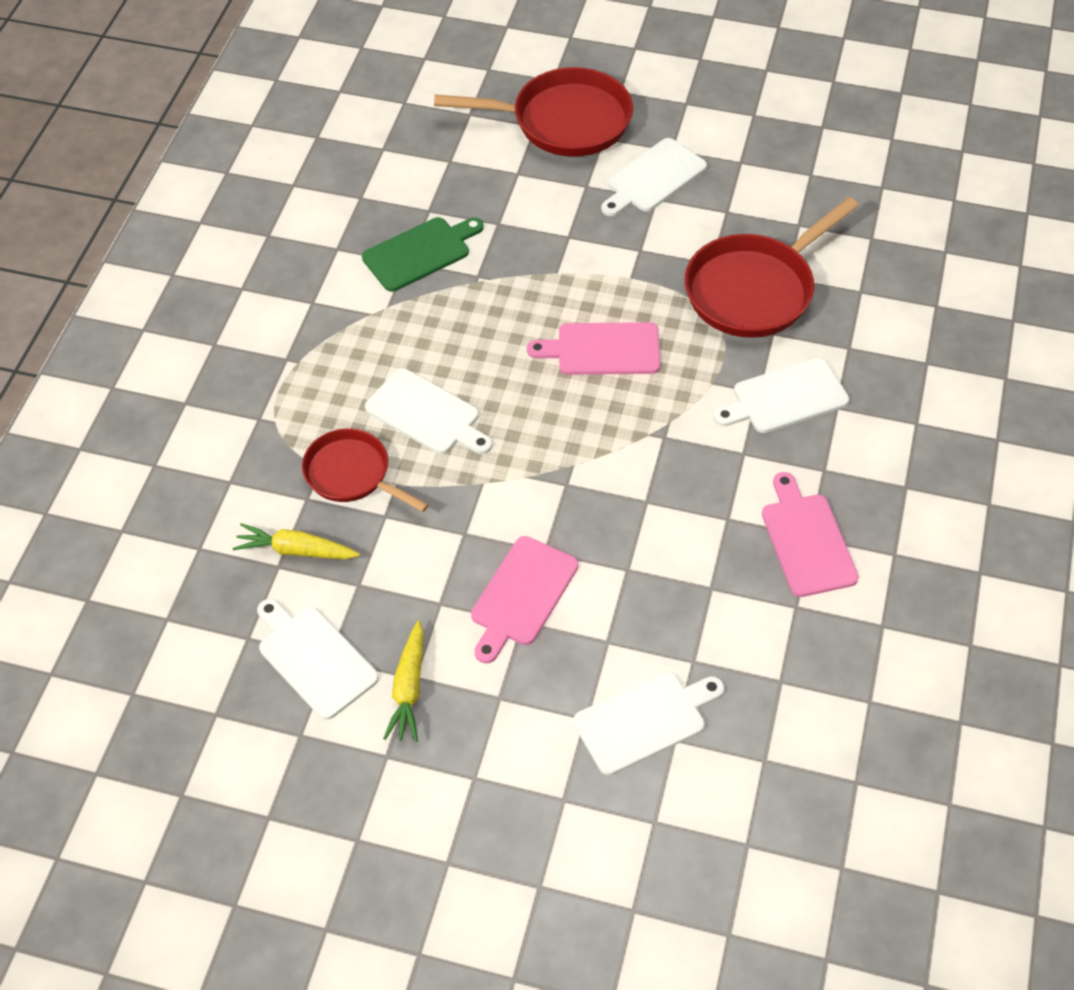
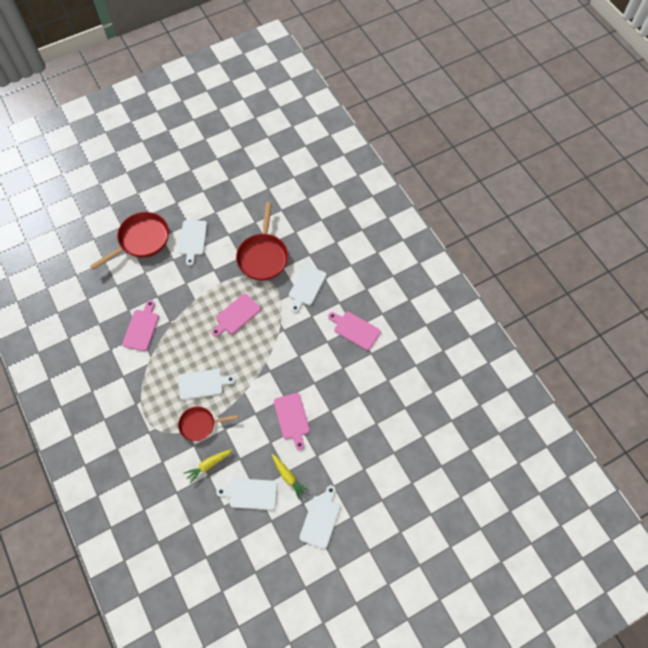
camera: 45 degrees left, 10 degrees up
green cutting board [362,217,484,292] -> pink cutting board [122,300,159,351]
white cutting board [573,672,724,776] -> white cutting board moved to [299,485,340,549]

